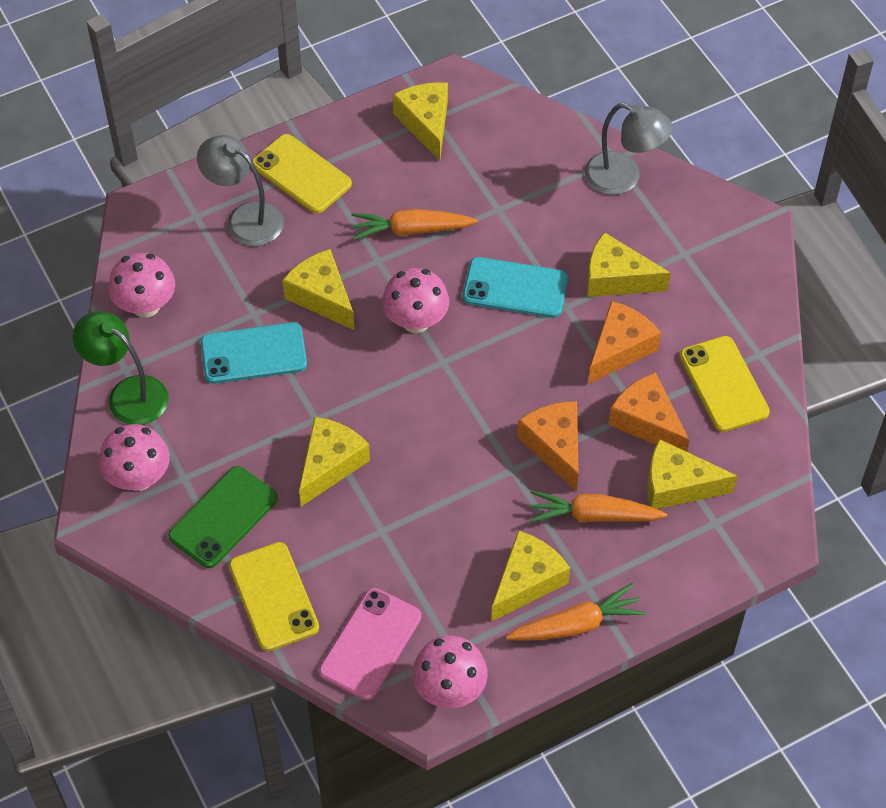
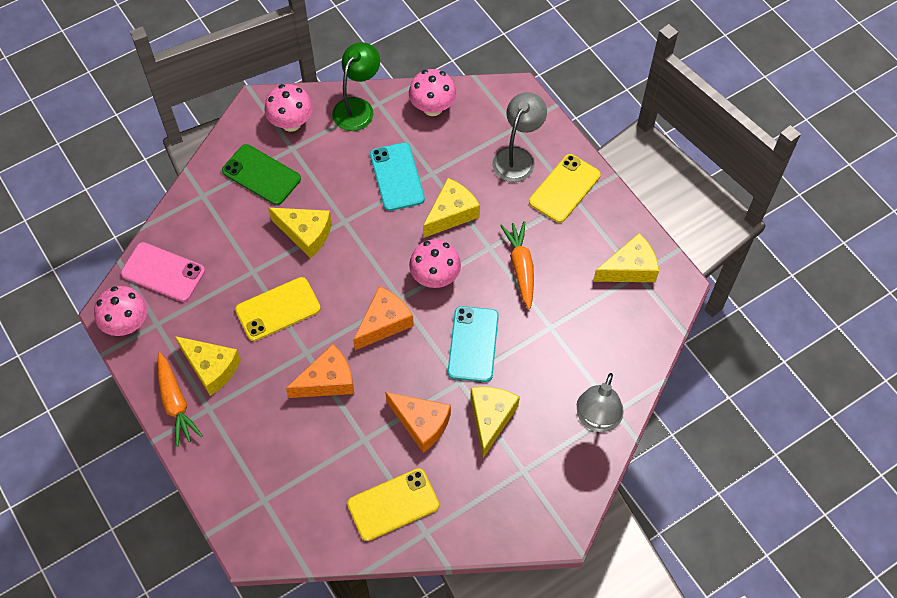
camera: 85 degrees right, 5 degrees up
yellow phone [229,542,319,651] -> yellow phone moved to [235,277,321,341]
orange carrot [529,491,667,522] -> none
orange cheese [608,372,690,452] -> orange cheese moved to [353,286,414,350]
yellow cheese [647,439,737,509] -> none

